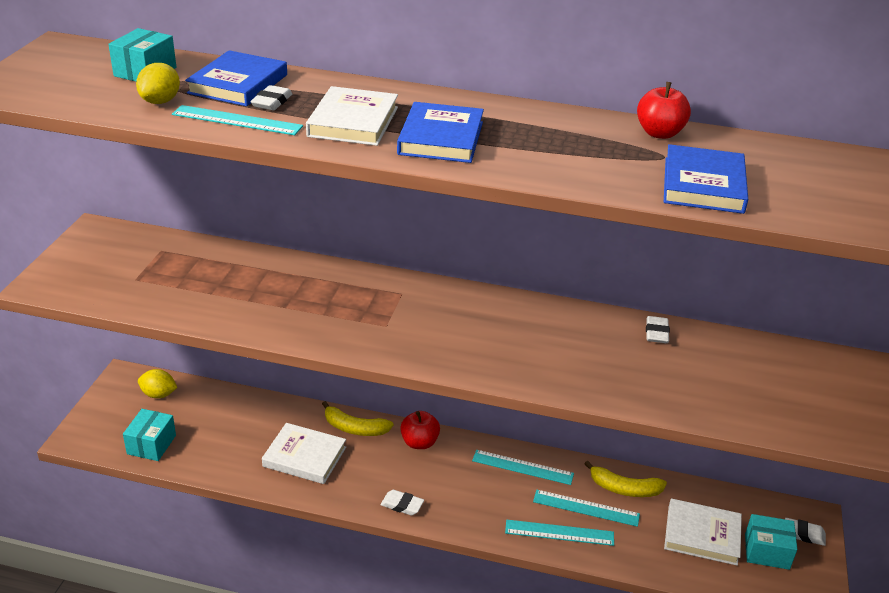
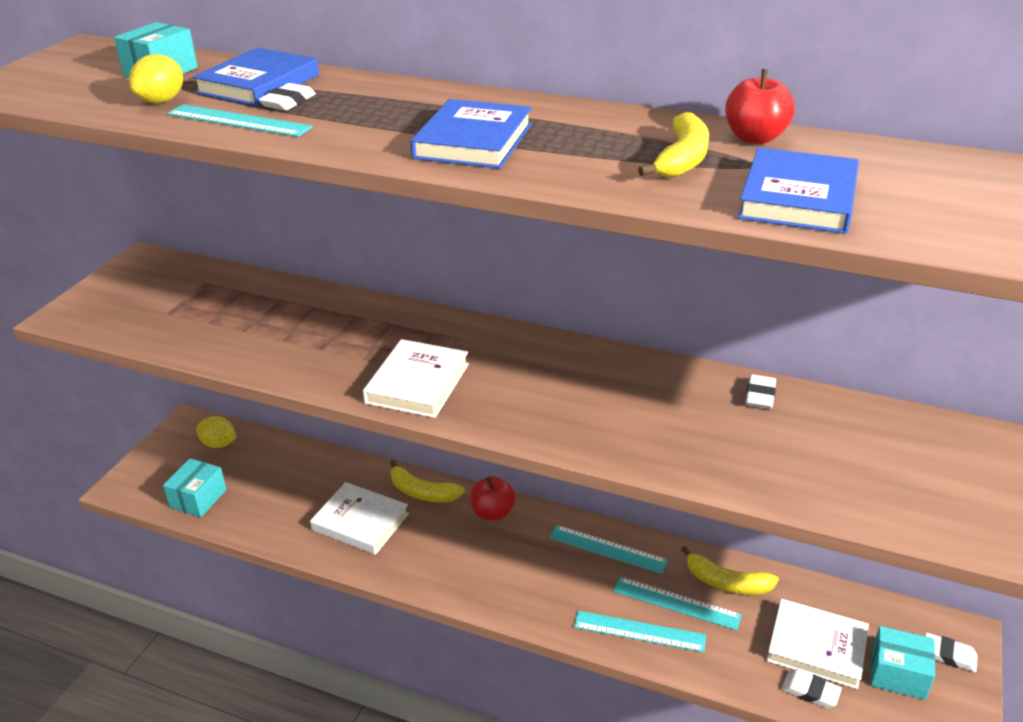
camera: 10 degrees right, 0 degrees up
white book [306,86,398,146] -> white book moved to [363,339,469,418]
white eraser [380,490,424,515] -> white eraser moved to [782,669,842,708]
none -> yellow banana [638,112,709,178]

